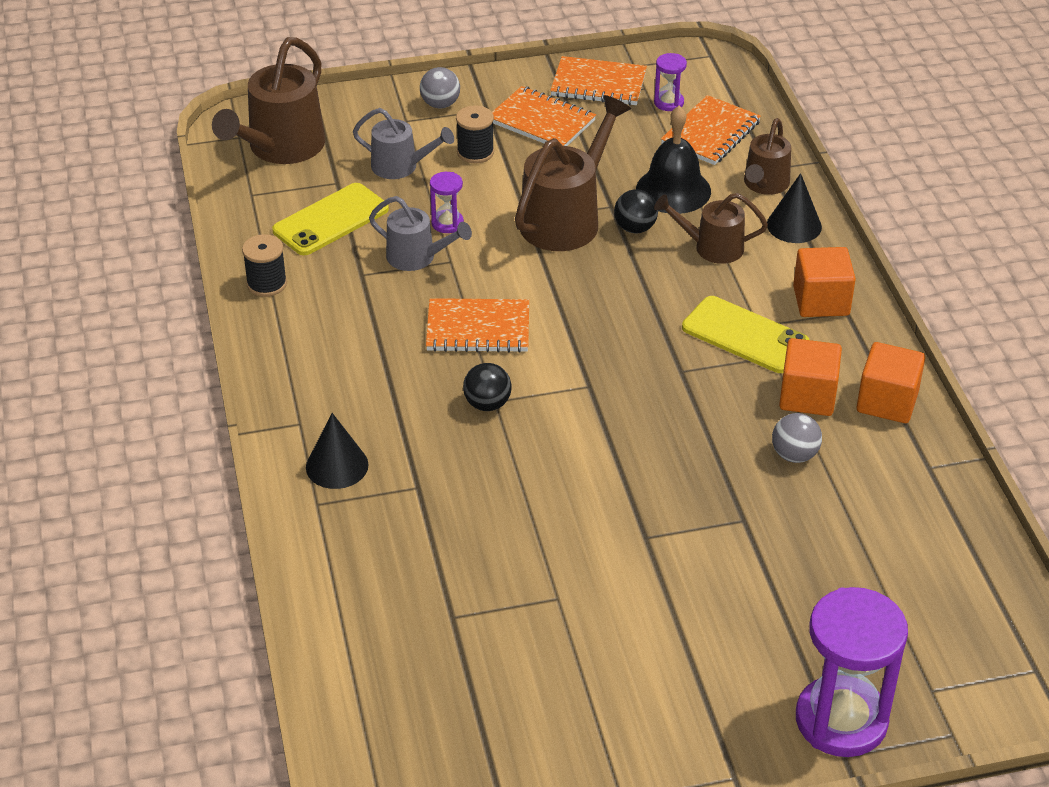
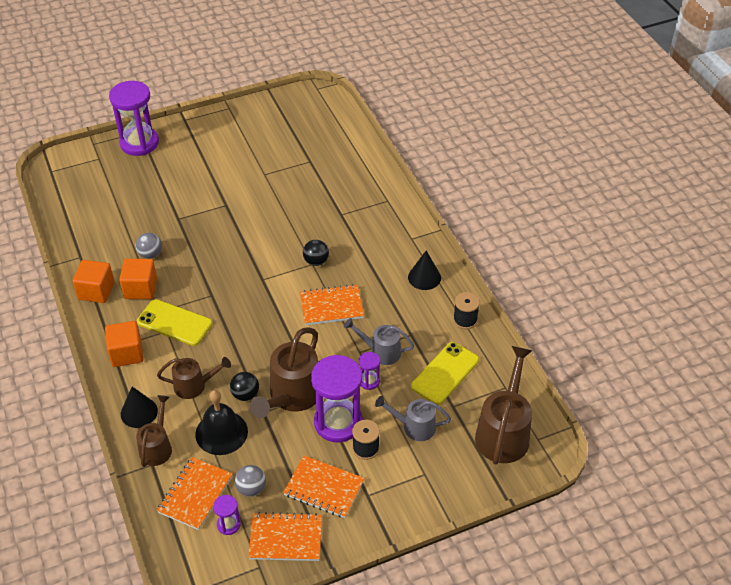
camera: 170 degrees right, 5 degrees up
black cone [306,413,369,489] -> black cone moved to [408,250,441,290]
grey ball [420,67,460,108] -> grey ball moved to [235,465,266,497]
none -> purple hourglass [311,355,362,442]

